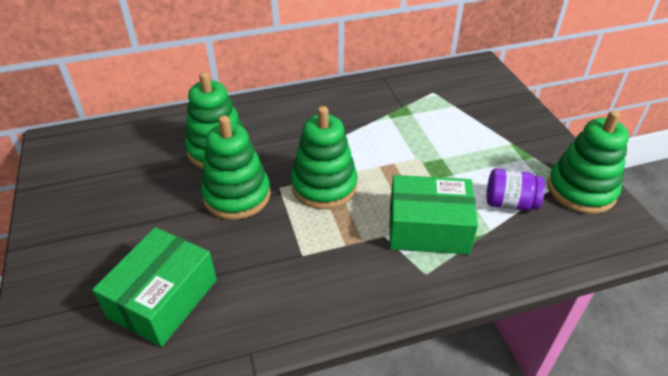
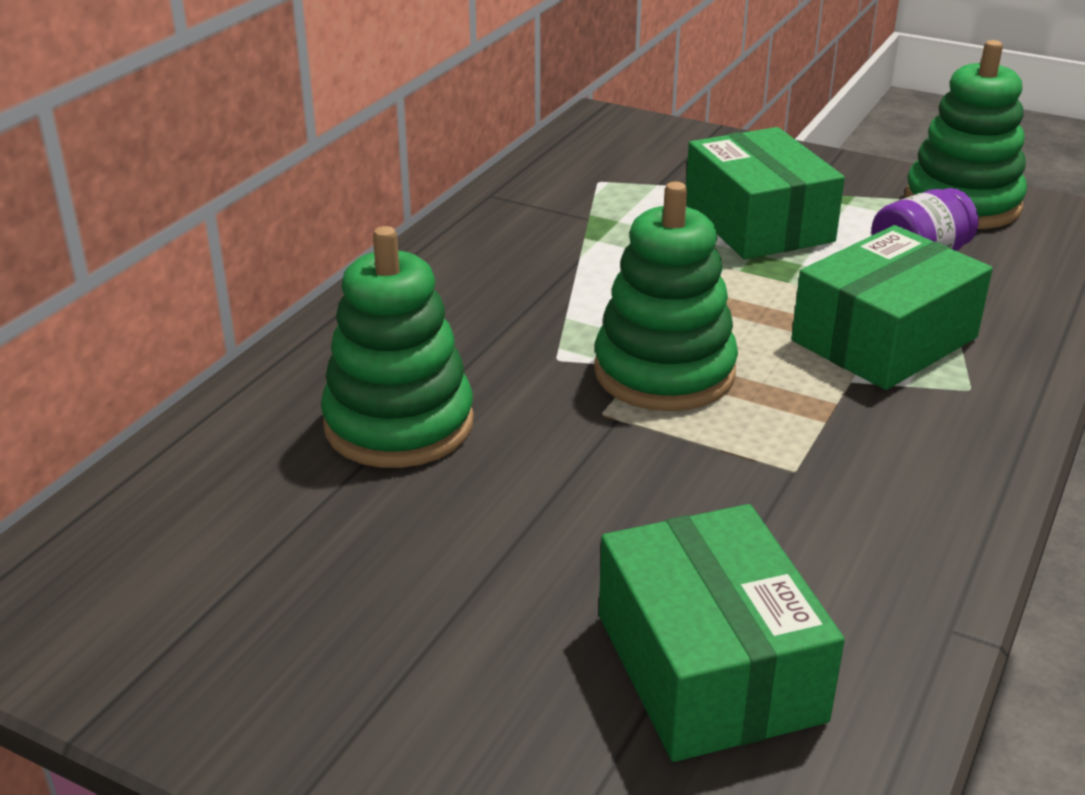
camera: 45 degrees left, 10 degrees down
green stacking toy [201,115,270,220] -> none
none -> green box [686,127,845,260]

